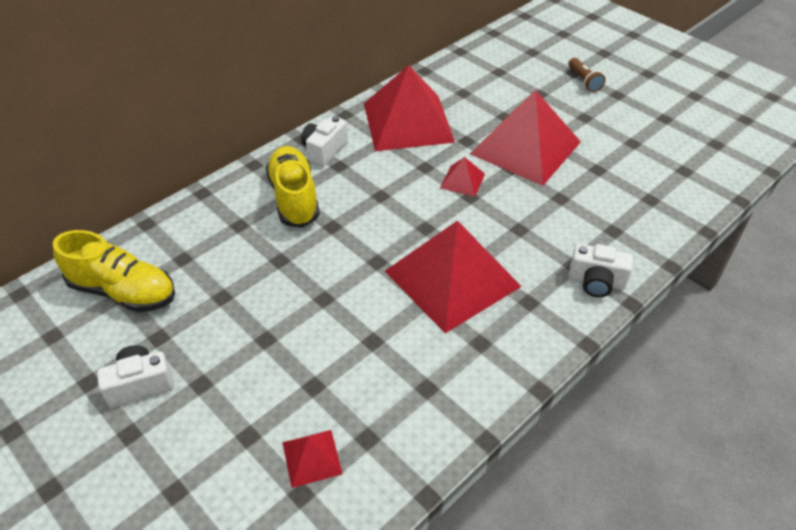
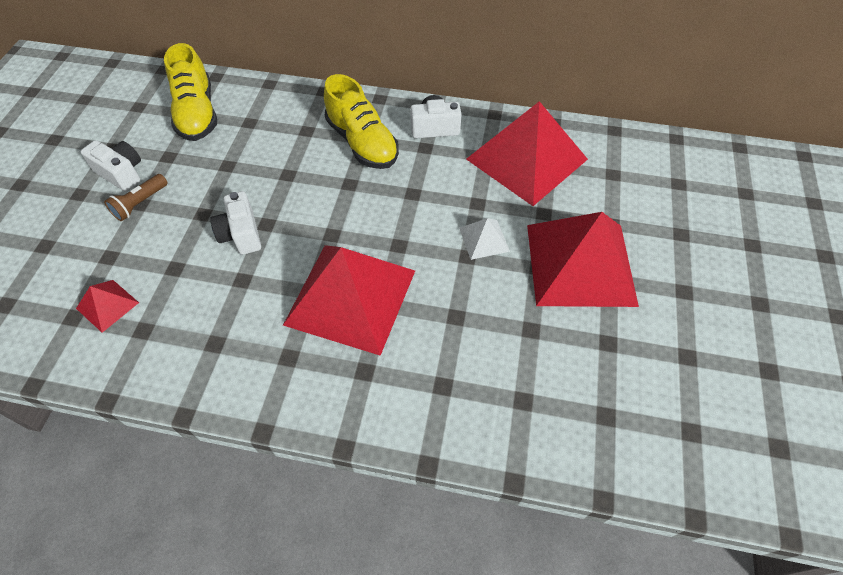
camera: 55 degrees right, 10 degrees up
yellow shoe [265,146,320,228] -> yellow shoe turned 105 degrees clockwise [324,74,399,169]
red pyramid [440,157,485,197] -> white pyramid [459,218,510,260]
brown flashlight [568,58,605,92] -> brown flashlight moved to [104,174,168,221]
white camera [568,244,633,297] -> white camera moved to [210,191,261,255]

